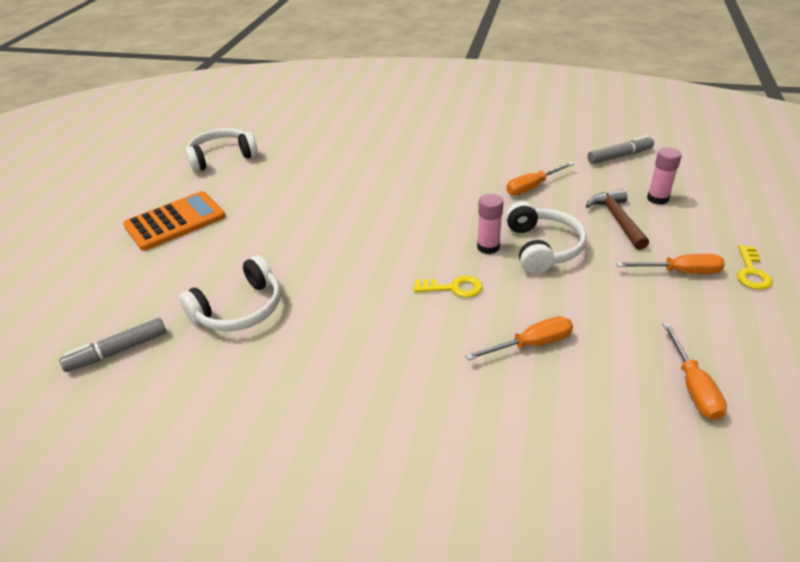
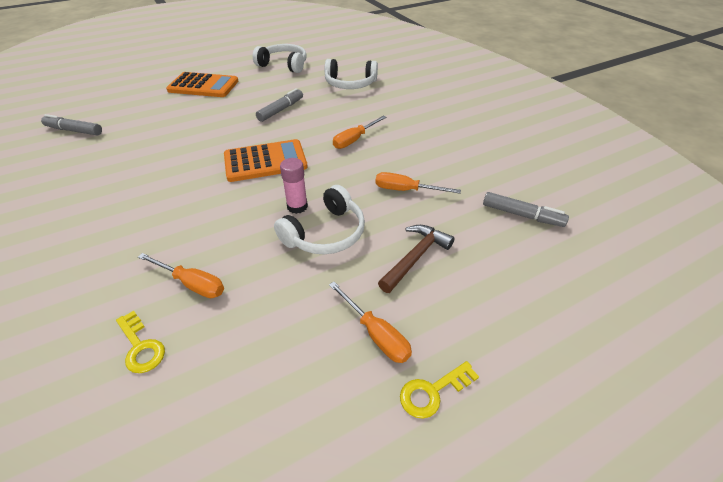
camera: 45 degrees right, 5 degrees up
white headphones [179,255,281,332] -> white headphones moved to [325,59,378,89]
yellow key [414,275,483,298] -> yellow key moved to [116,311,165,373]
pink glue stick [647,147,682,205] -> none
orange screwdriver [662,323,727,420] -> orange screwdriver moved to [333,116,386,149]
none -> orange calculator [224,139,308,182]
none -> grey marker [256,88,303,122]

